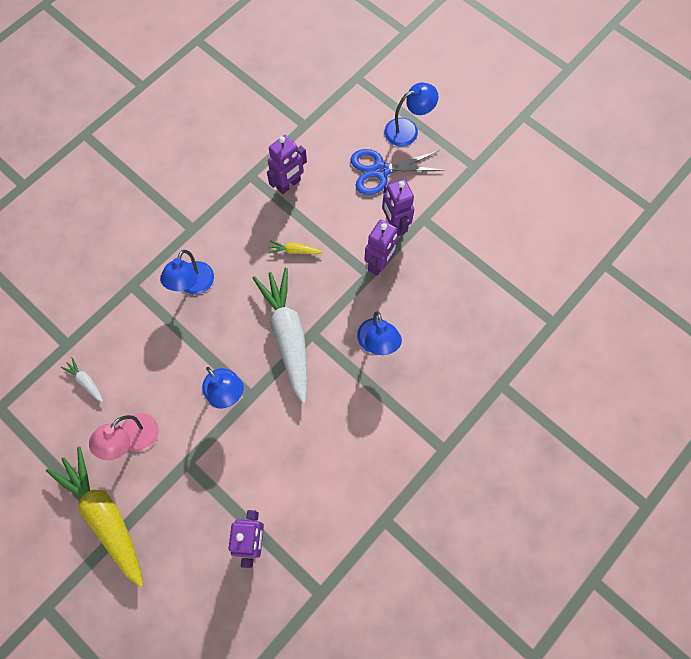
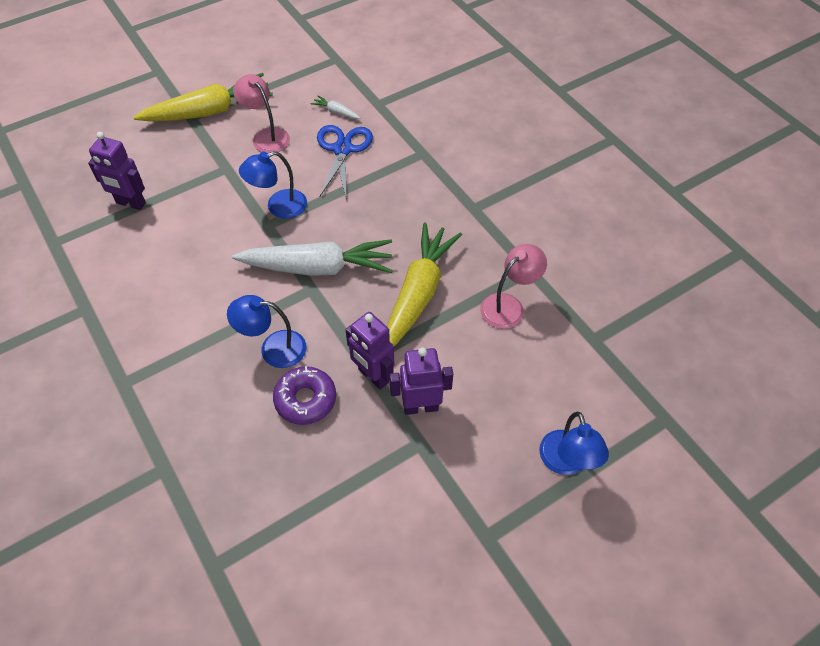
camera: 105 degrees right, 15 degrees down
white carrot [61,357,103,403] -> white carrot turned 120 degrees counterclockwise [310,96,360,119]
blue lamp [160,250,214,295] -> none
purple robot [267,135,307,194] -> pink lamp [480,244,547,329]
yellow carrot [268,241,323,254] -> yellow carrot [387,223,462,346], size x2.48
blue scissors [351,149,445,195] -> blue scissors moved to [317,125,373,198]
none -> purple donut [273,366,336,425]

